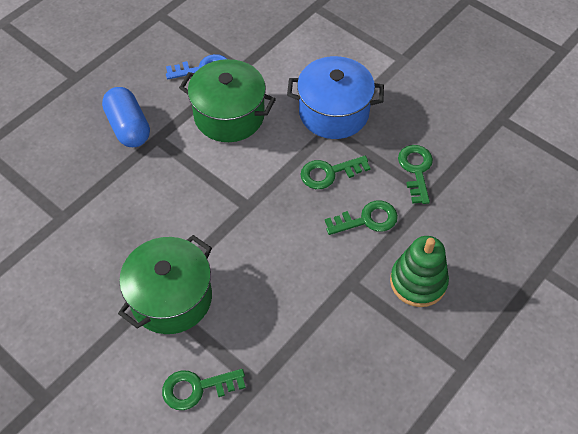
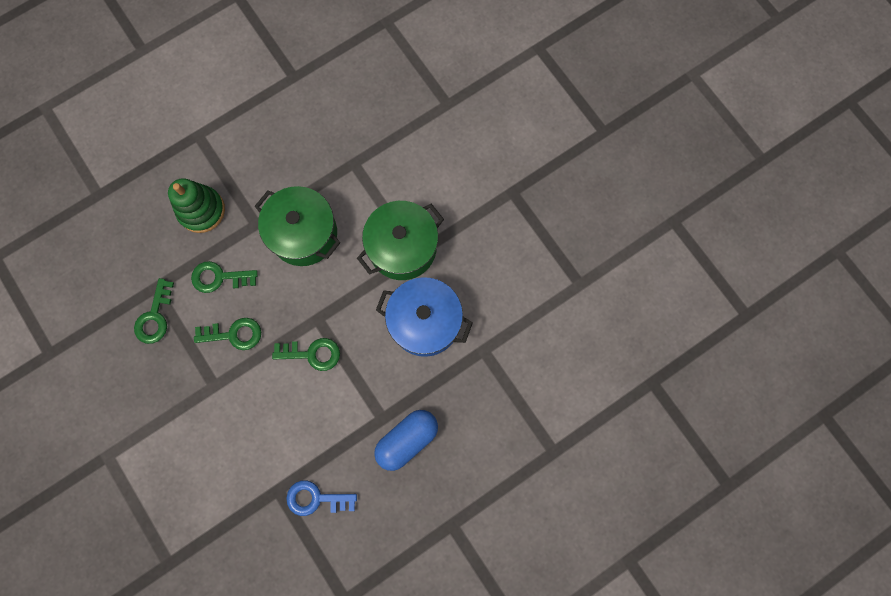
camera: 165 degrees left, 20 degrees up
blue capsule [102,87,150,147] -> blue capsule turned 60 degrees clockwise [374,410,438,471]
green key [162,369,246,410] -> green key moved to [272,338,340,371]
green pot [179,59,276,142] -> green pot moved to [255,186,340,266]
blue pot [287,56,384,139] -> blue pot moved to [376,277,473,357]

